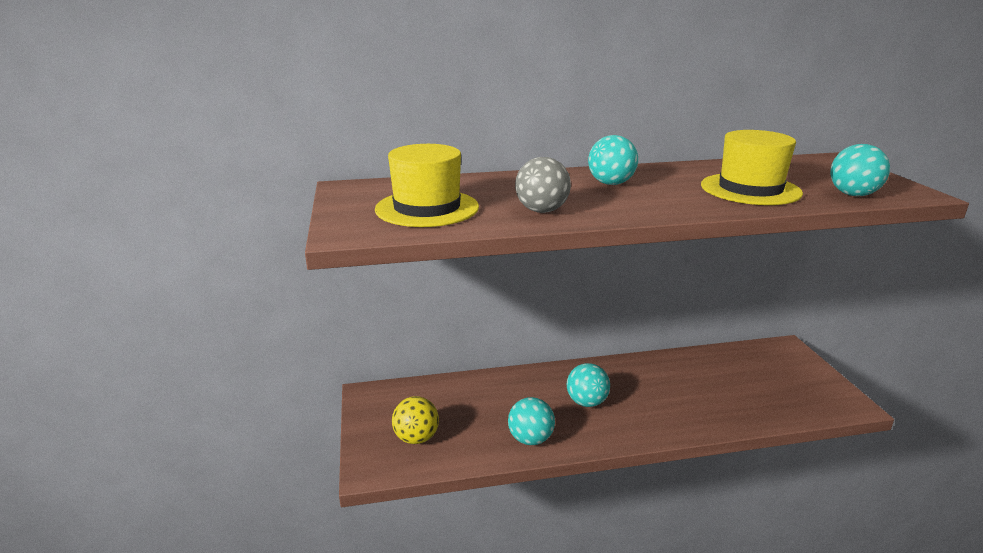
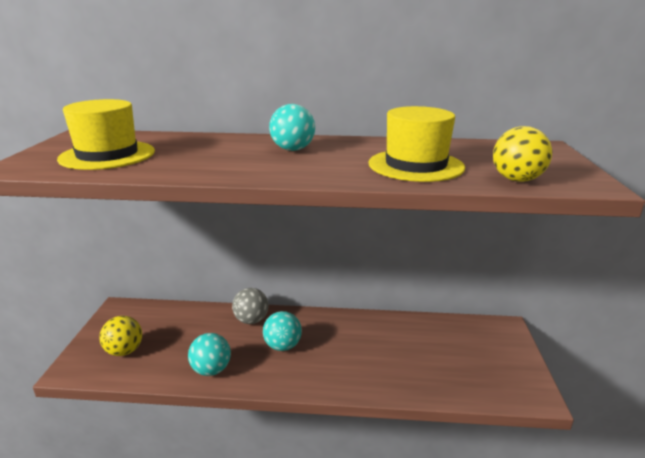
camera: 15 degrees right, 0 degrees up
grey ball [515,157,571,213] -> grey ball moved to [232,288,268,324]
turquoise ball [830,144,890,196] -> yellow ball [493,126,552,182]

